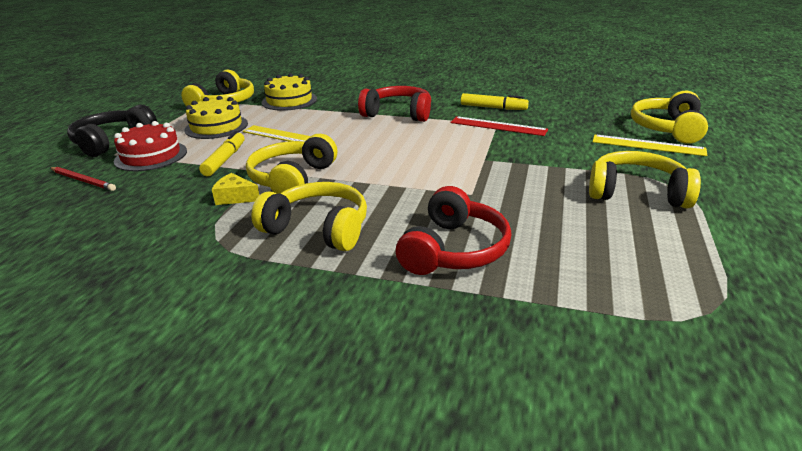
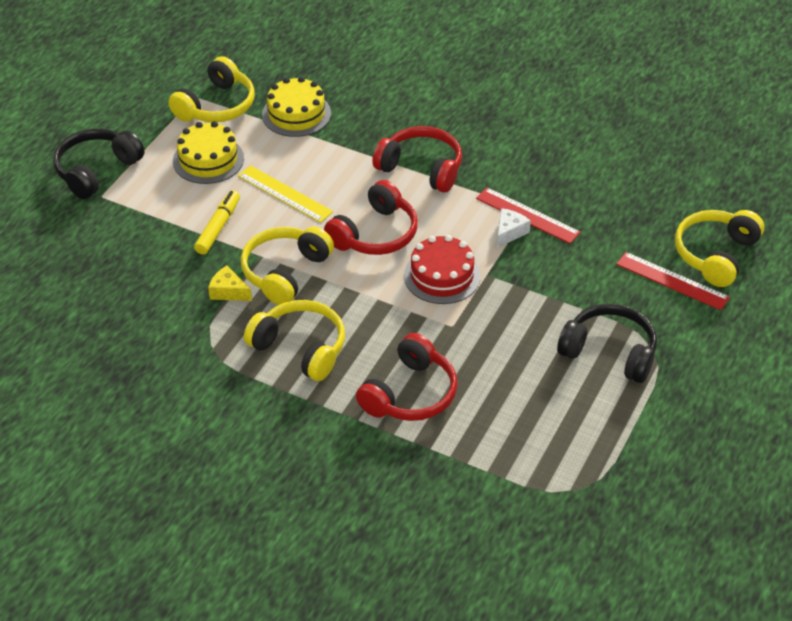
camera: 10 degrees right, 15 degrees up
red pencil [50,167,116,191] -> none
red cake [114,121,187,171] -> red cake moved to [404,235,480,304]
yellow marker [461,93,529,110] -> none
yellow headphones [589,151,701,209] -> black headphones [557,304,657,383]
yellow ruler [593,135,708,156] -> red ruler [616,252,730,310]
none -> red headphones [324,180,418,255]
none -> white cheese [497,208,531,248]

